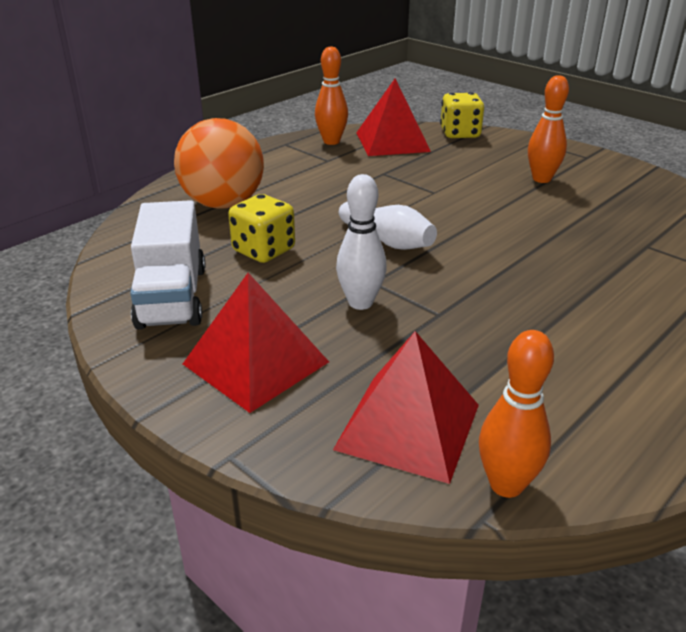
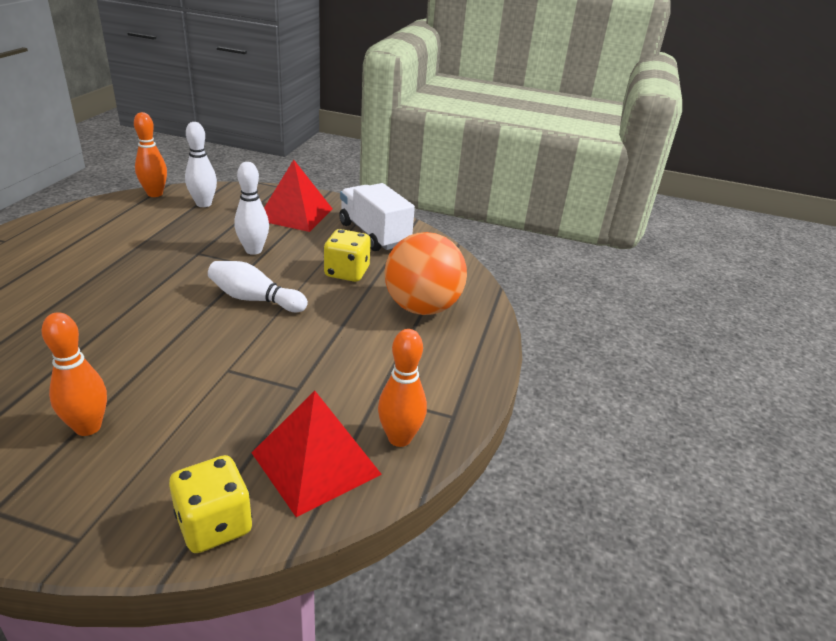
camera: 150 degrees right, 0 degrees up
red pyramid [333,331,479,484] -> white bowling pin [185,122,217,207]

